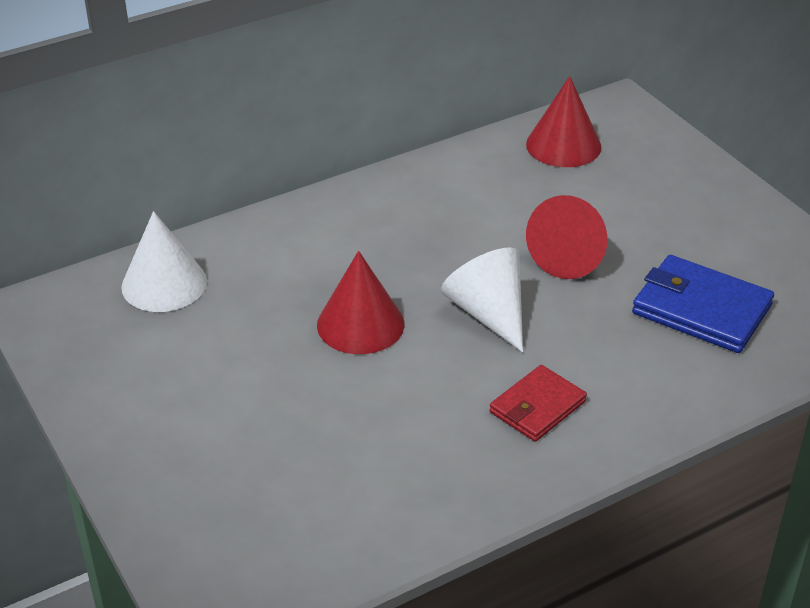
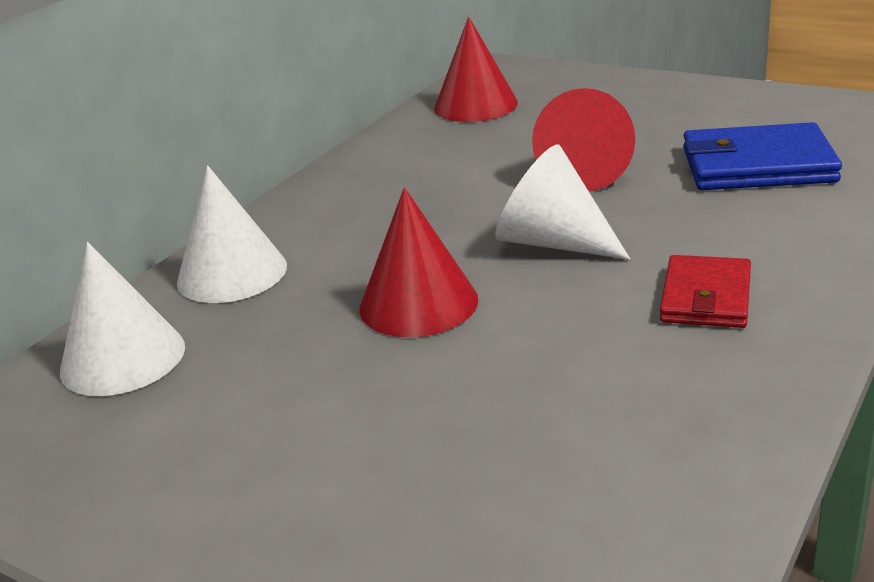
camera: 25 degrees left, 10 degrees down
none -> white cone [177,165,287,303]

